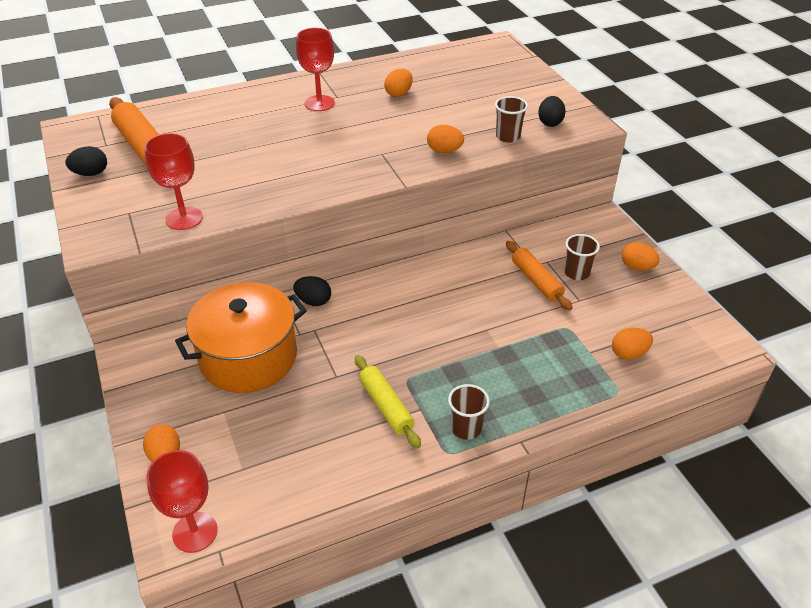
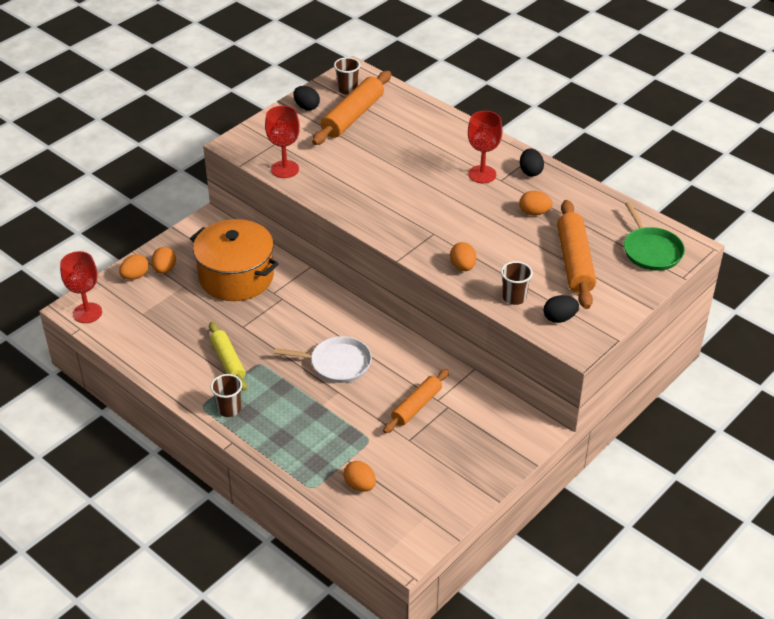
camera: 65 degrees right, 0 degrees up
black egg [293,276,331,306] -> black egg moved to [520,148,544,176]
yellow rolling pin [355,355,421,448] -> yellow rolling pin turned 60 degrees counterclockwise [209,322,247,391]
brown cup [565,234,600,280] -> brown cup moved to [334,57,360,95]
orange egg [622,242,660,271] -> orange egg moved to [151,247,176,274]
none -> white pan [274,336,372,383]
none -> orange rolling pin [557,200,596,309]
none -> green pan [624,202,685,271]

